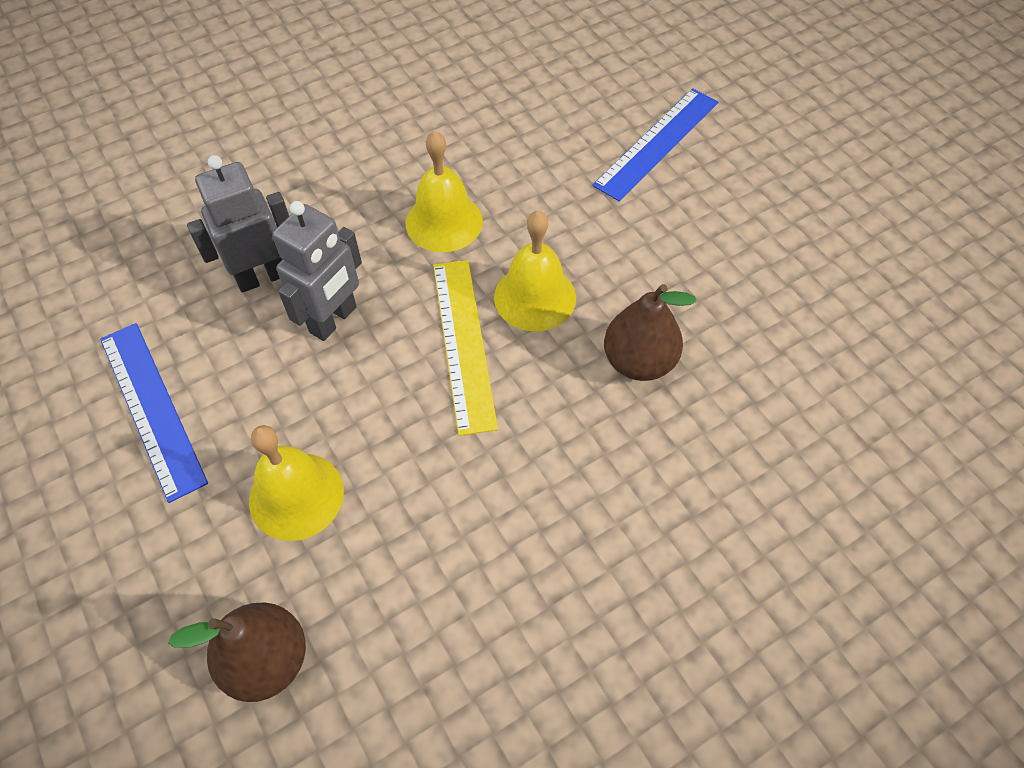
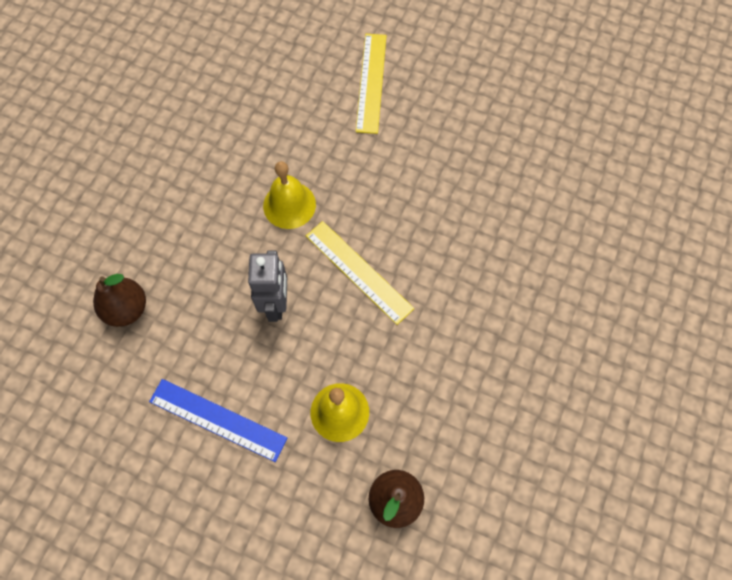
camera: 35 degrees left, 10 degrees up
grey robot [187,155,289,293] -> none
yellow bell [494,211,576,331] -> none
blue ruler [592,88,718,201] -> yellow ruler [356,34,387,134]
brown pear [604,284,696,381] -> brown pear moved to [93,274,146,327]

